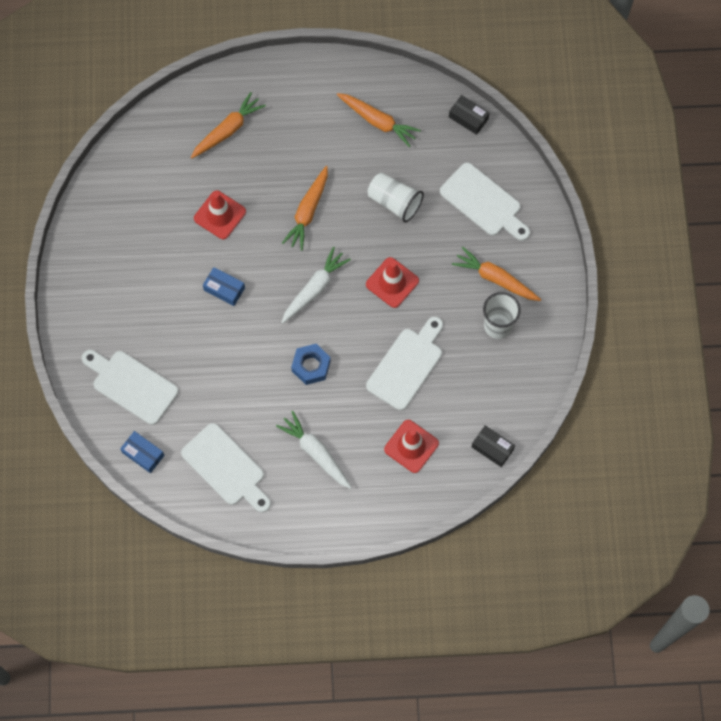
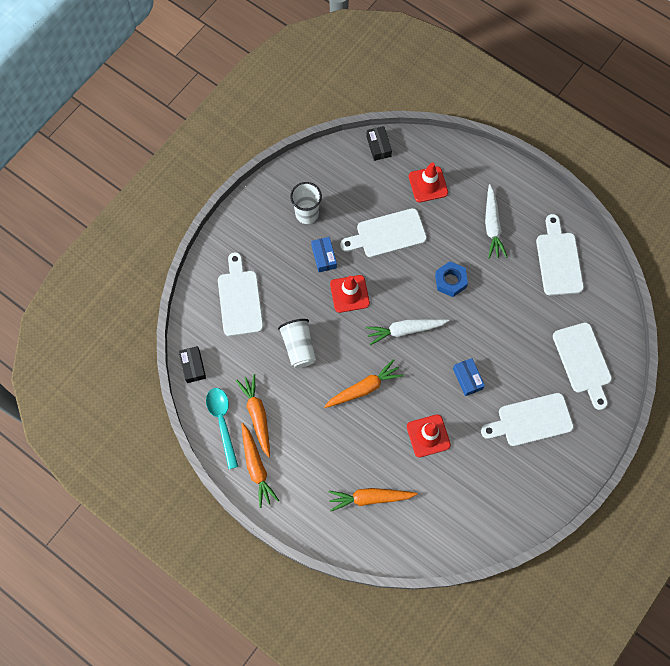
camera: 140 degrees left, 0 degrees up
blue box [120,431,165,473] -> blue box moved to [311,237,337,272]
orange carrot [452,246,541,301] -> orange carrot moved to [241,423,279,508]
none -> turquoise spoon [206,388,238,469]
none -> white cutting board [481,393,574,446]

